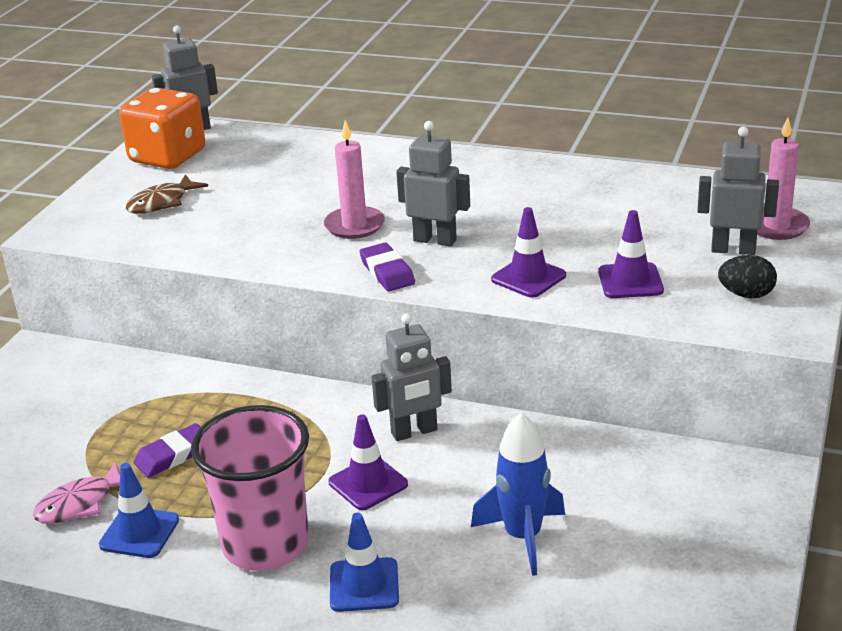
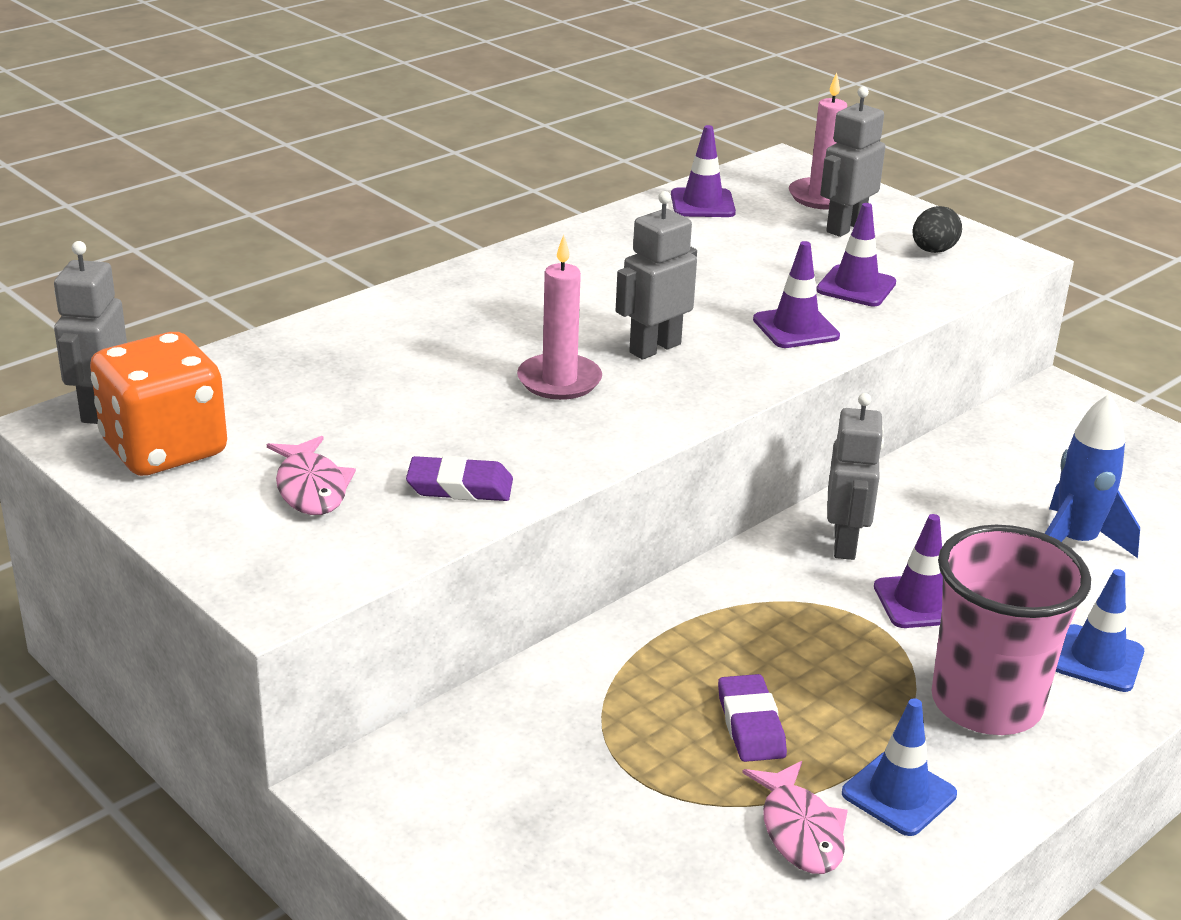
camera: 65 degrees left, 0 degrees up
brown fish [126,174,208,214] -> pink fish [267,436,356,515]
purple eraser [359,243,415,292] -> purple eraser moved to [406,456,513,501]
none -> purple traffic cone [671,125,736,217]

